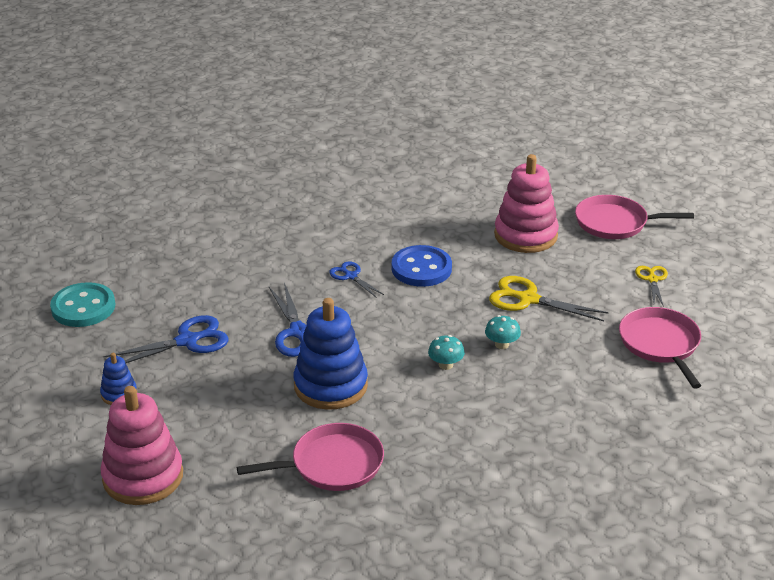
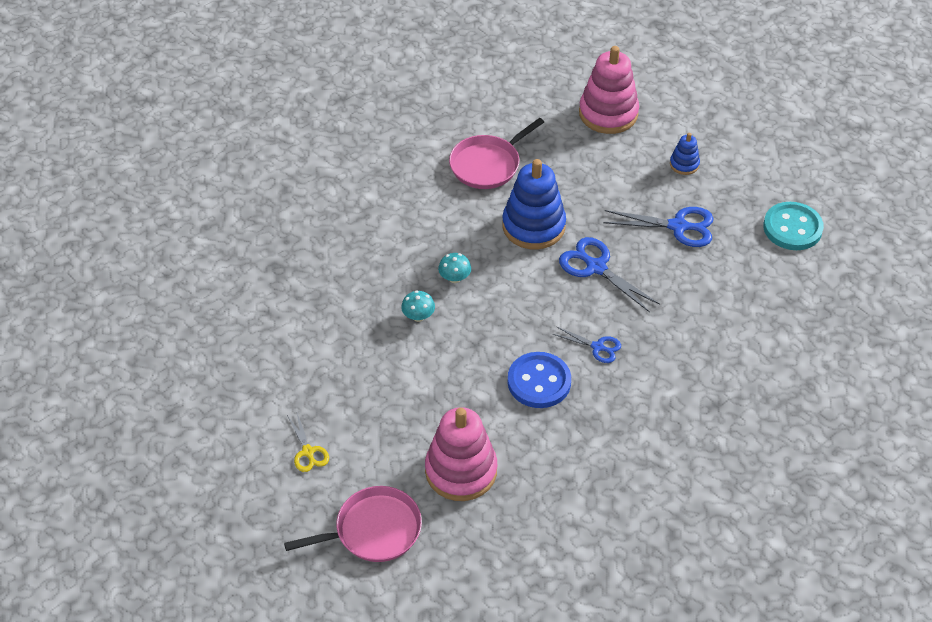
camera: 155 degrees right, 15 degrees up
blue scissors [103,315,229,364] -> blue scissors turned 120 degrees counterclockwise [603,207,714,247]
yellow scissors [489,276,609,321] -> none
pink pan [619,307,701,389] -> none

